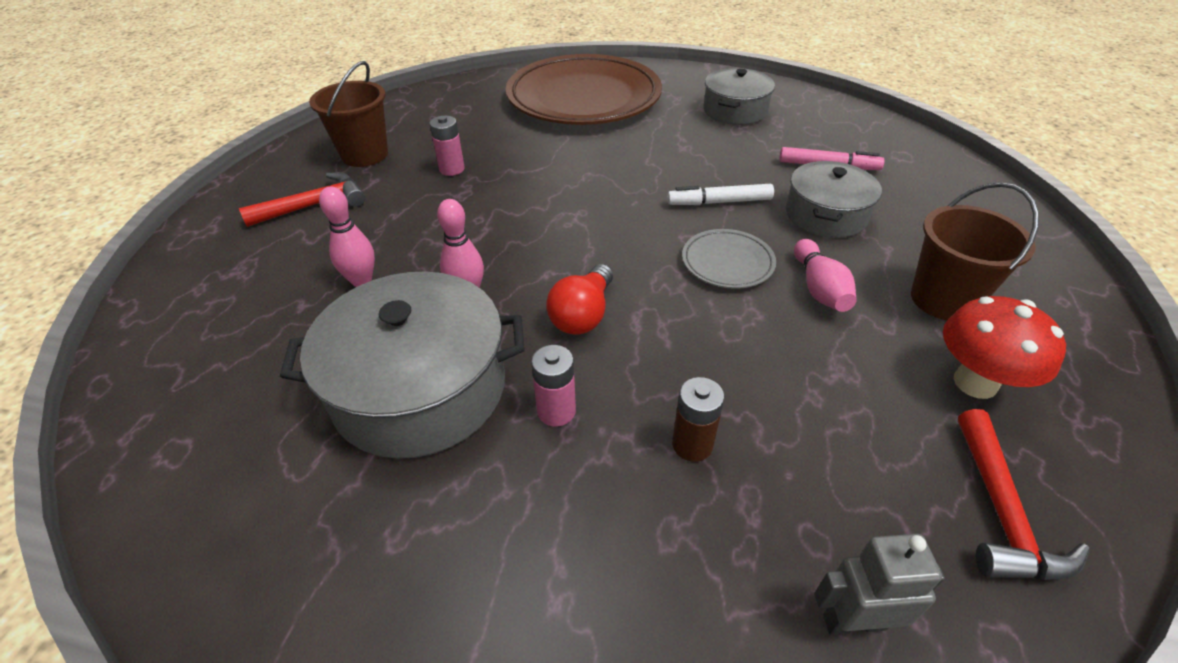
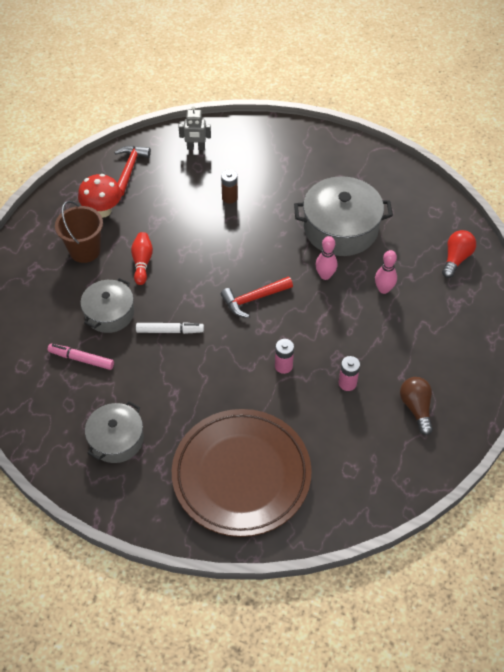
camera: 175 degrees left, 10 degrees up
red hammer [239,172,366,227] -> red hammer moved to [221,276,293,318]
brown bucket [309,61,388,167] -> brown light bulb [400,377,433,435]
pink battery [531,345,576,427] -> pink battery moved to [275,339,294,374]
red light bulb [546,264,613,335] -> red light bulb moved to [442,230,476,278]
grey plate [682,229,776,289] -> none
pink bowling pin [794,239,857,312] -> red bowling pin [131,232,153,285]

